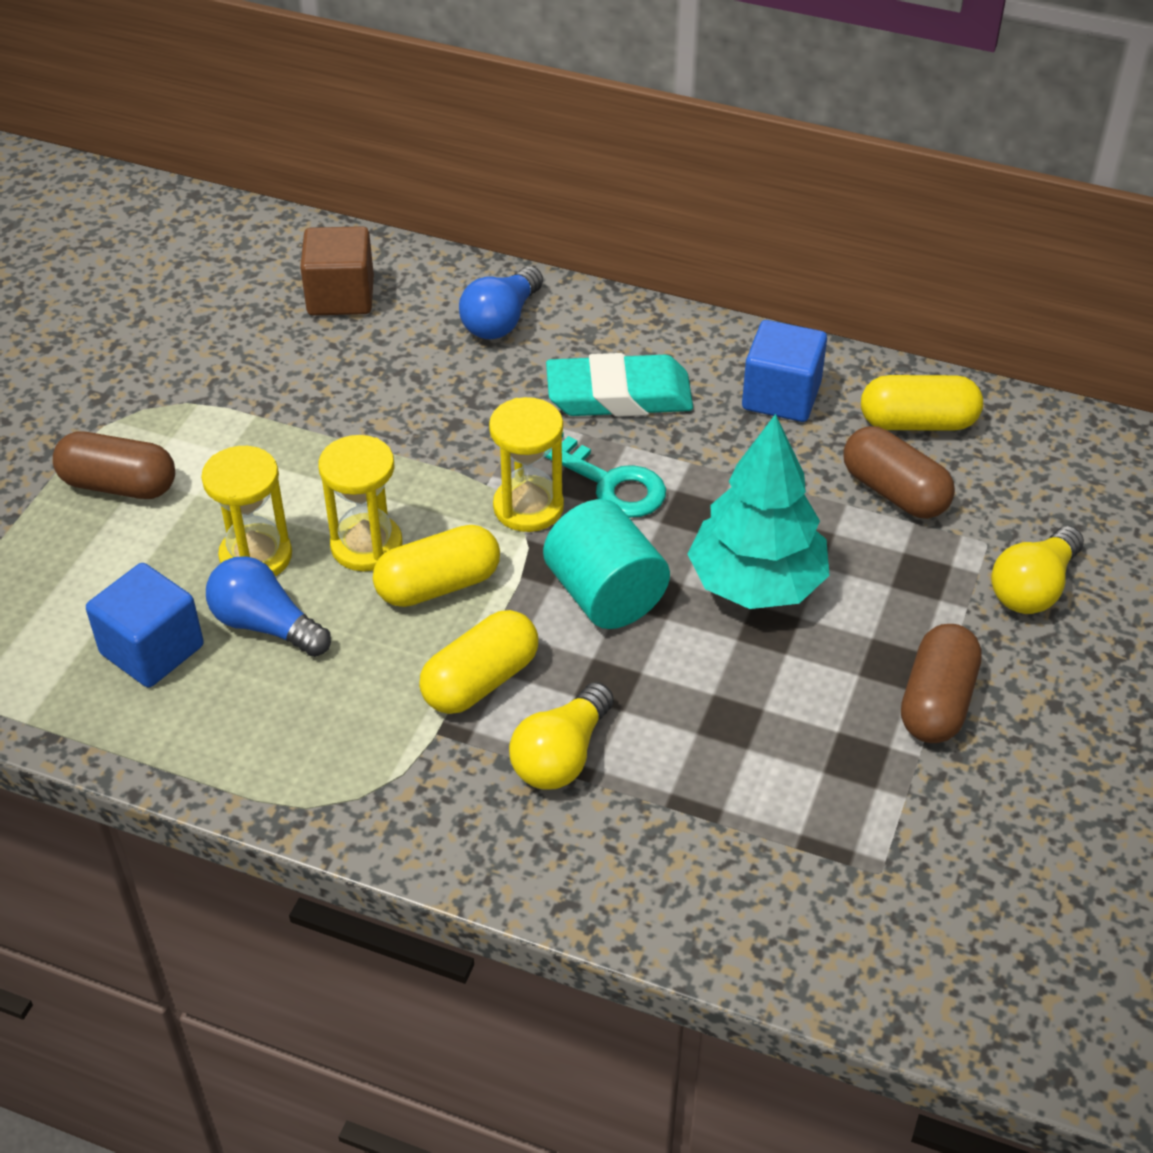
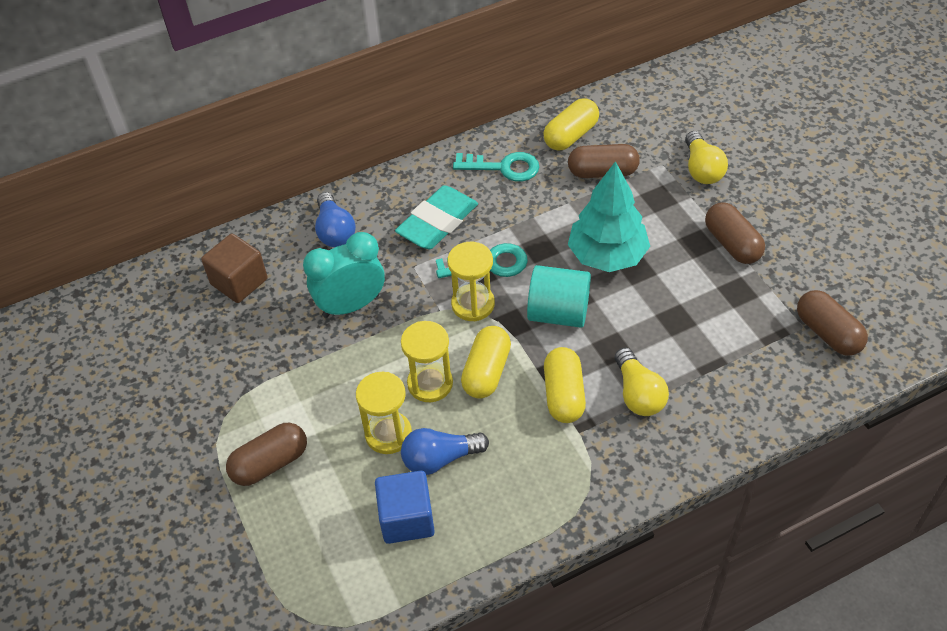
camera: 45 degrees left, 5 degrees up
blue cube [742,320,827,422] -> turquoise key [453,152,539,182]
none -> turquoise clock [303,232,385,318]
none -> brown capsule [797,290,868,356]

